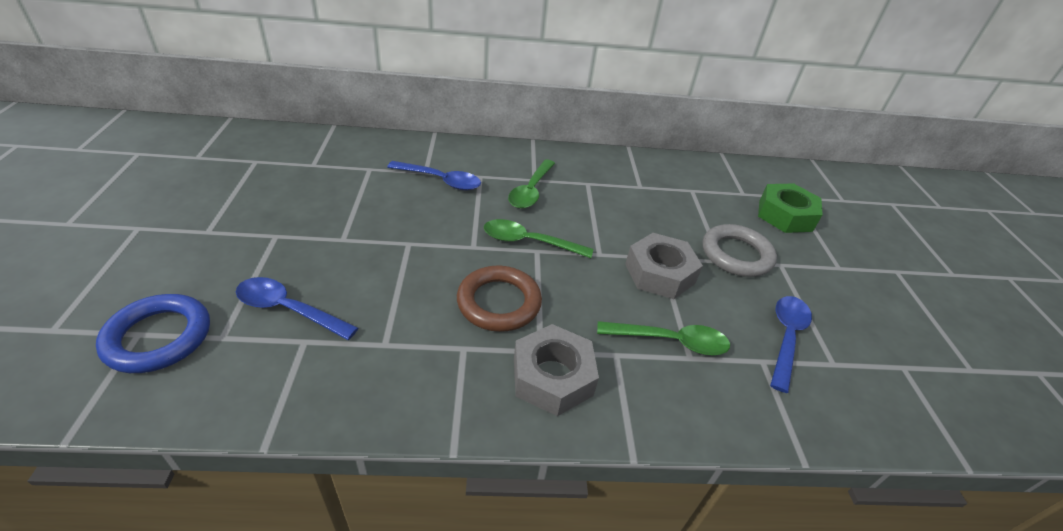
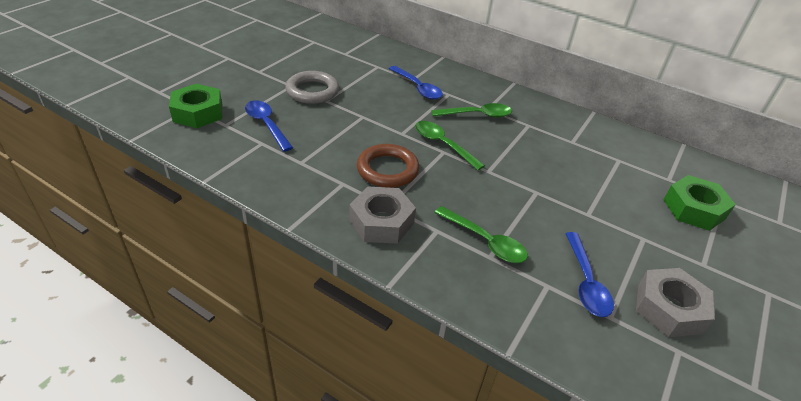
camera: 35 degrees right, 0 degrees up
blue ring [96,294,210,373] -> green nut [169,84,222,128]
green spoon [508,160,555,209] -> green spoon turned 150 degrees counterclockwise [431,103,512,118]
grey nut [625,233,703,299] -> grey nut moved to [636,268,714,337]
grey ring [703,224,777,277] -> grey ring moved to [285,71,339,104]
blue spoon [770,296,812,393] -> blue spoon turned 120 degrees clockwise [565,232,614,317]

